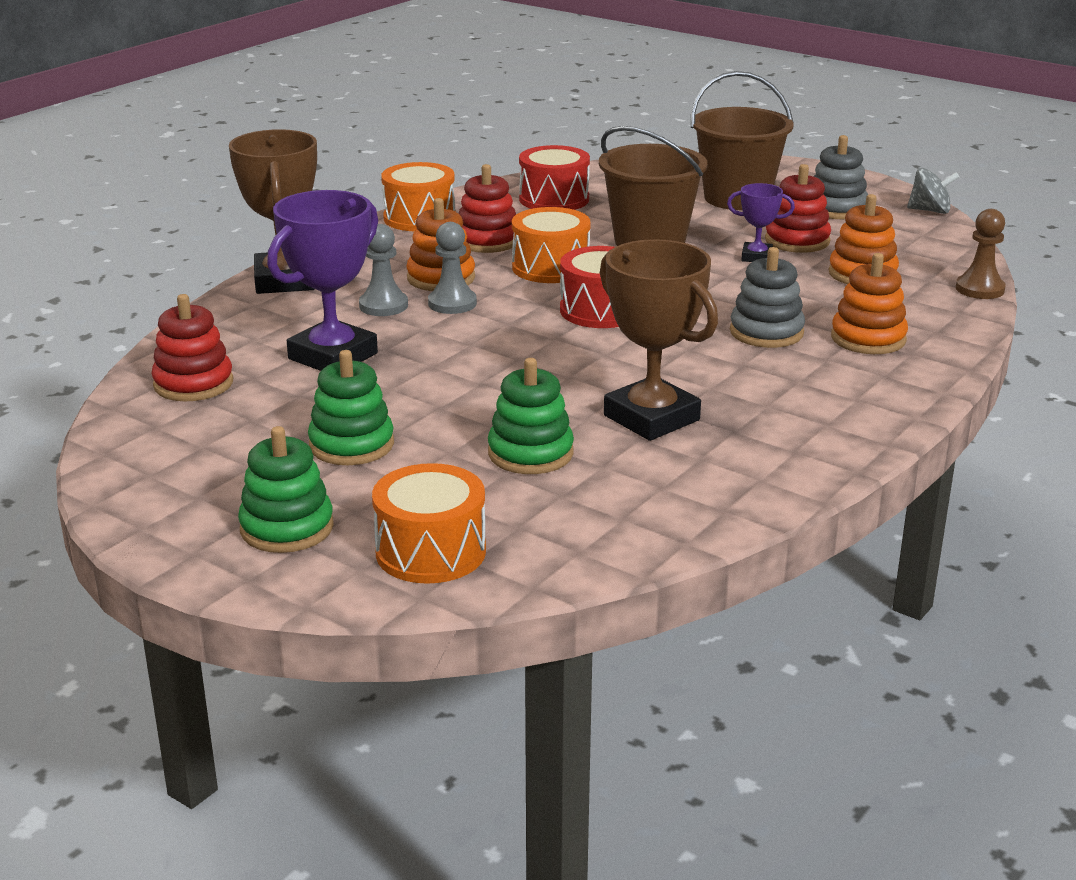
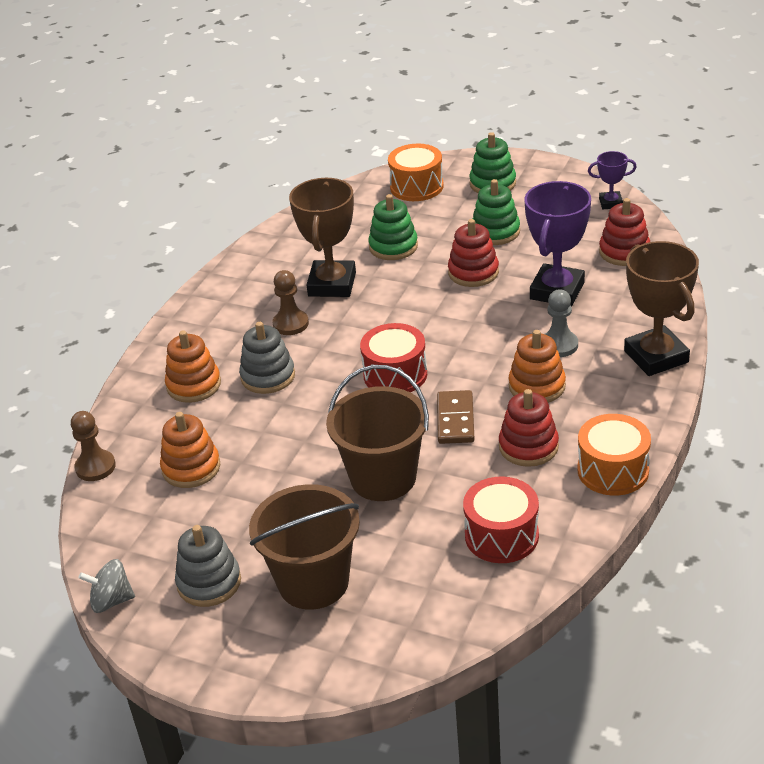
camera: 170 degrees right, 10 degrees up
grey pawn [428,222,477,314] -> none
orange drum [512,207,590,283] -> brown domino [437,390,475,444]
brown trophy [600,239,718,441] -> brown trophy turned 60 degrees clockwise [289,178,356,297]
purple trophy [727,183,795,262] -> purple trophy moved to [588,151,637,209]
red stacking toy [765,164,831,253] -> red stacking toy moved to [448,219,499,287]
none -> brown pawn [272,270,309,335]

